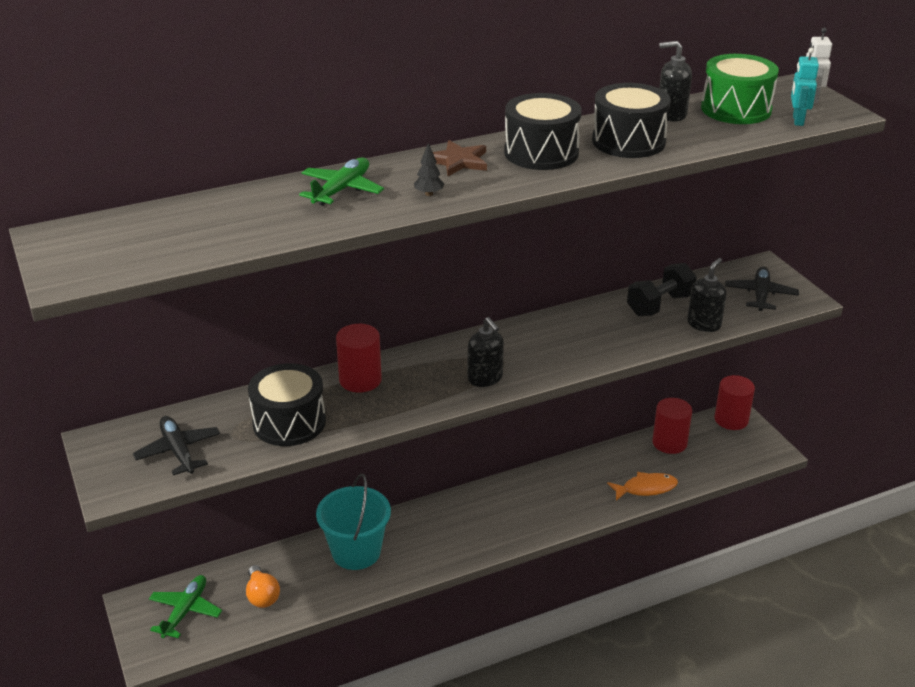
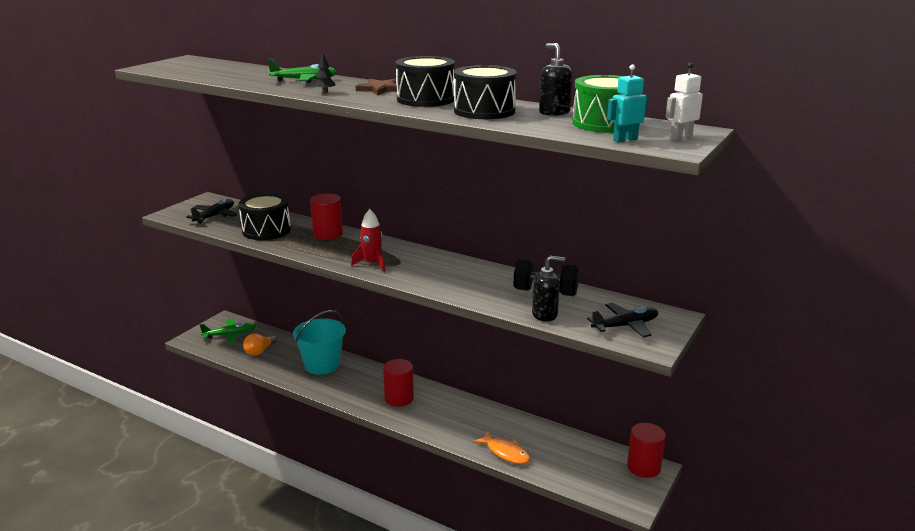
camera: 55 degrees right, 10 degrees down
black soap dispenser [467,317,504,387] -> red rocket [351,209,385,272]
red cylinder [652,398,692,454] -> red cylinder moved to [383,359,414,407]

